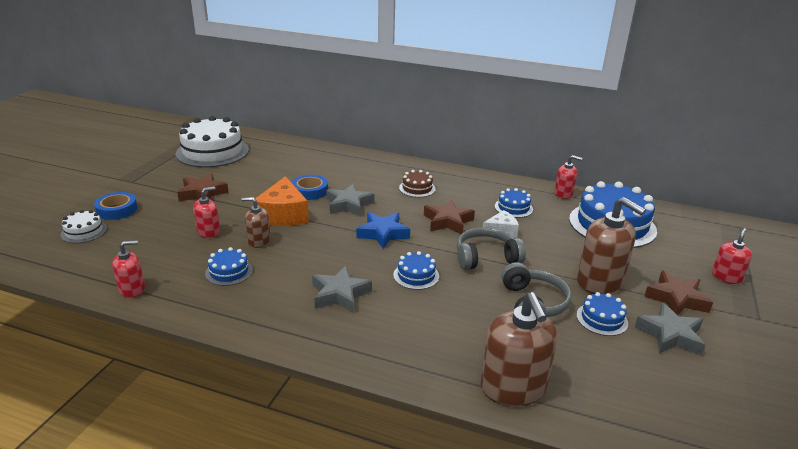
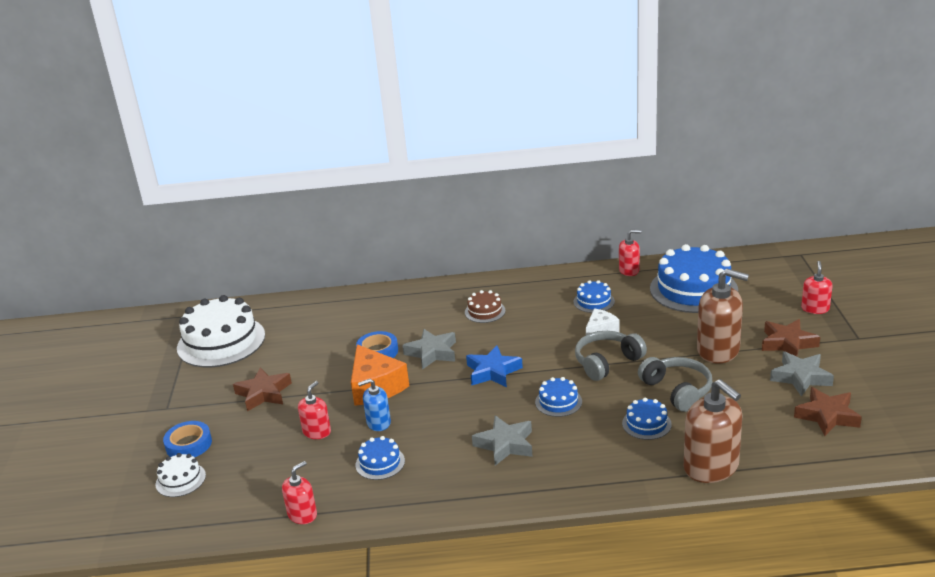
camera: 20 degrees left, 0 degrees up
brown soap dispenser [241,197,270,248] -> blue soap dispenser [358,379,391,431]
brown star [424,199,475,234] -> brown star moved to [794,387,862,436]
blue cake [576,292,628,336] -> blue cake moved to [622,398,672,440]

